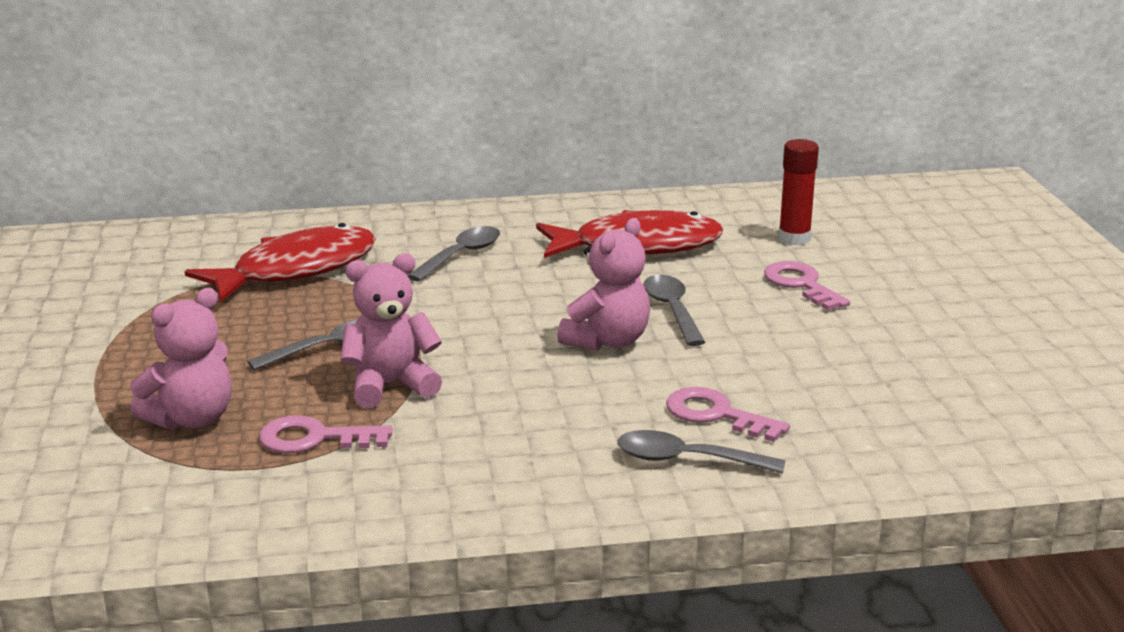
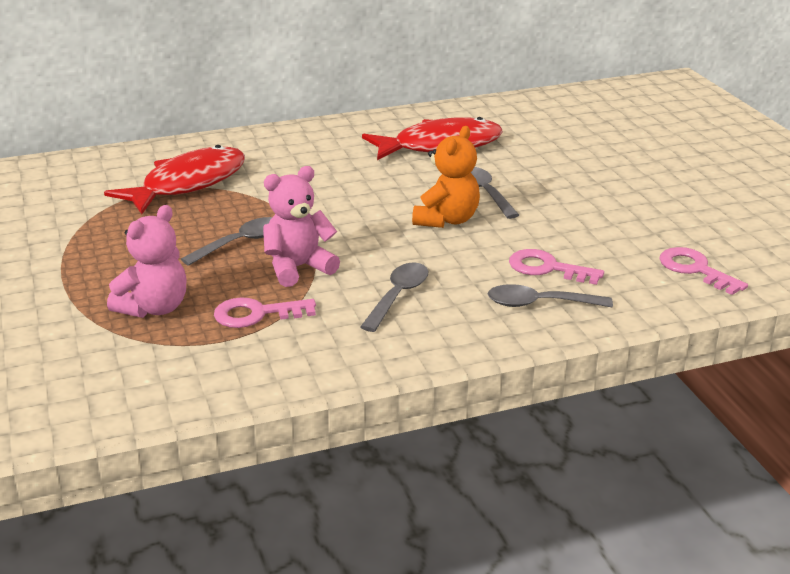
camera: 10 degrees left, 5 degrees up
grey spoon [407,226,500,282] -> grey spoon moved to [360,262,429,332]
pink teddy bear [557,218,650,351] -> orange teddy bear [412,126,480,228]
pink key [764,261,850,310] -> pink key moved to [659,247,748,295]
red glue stick [778,139,819,246] -> none

